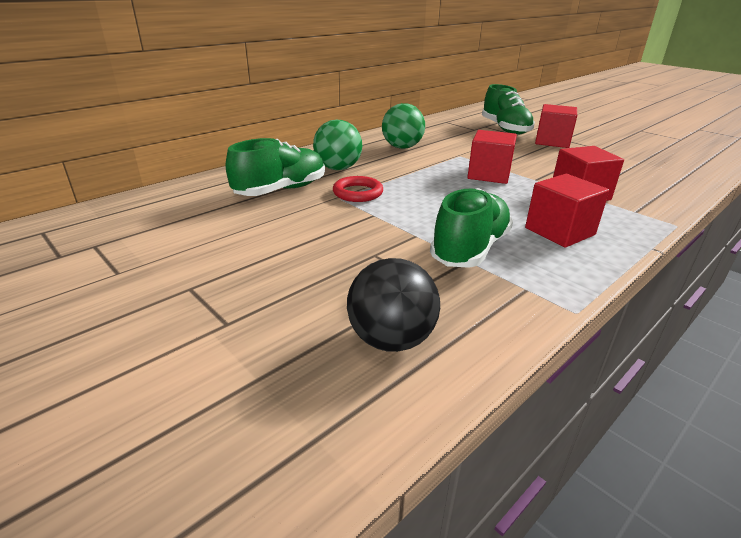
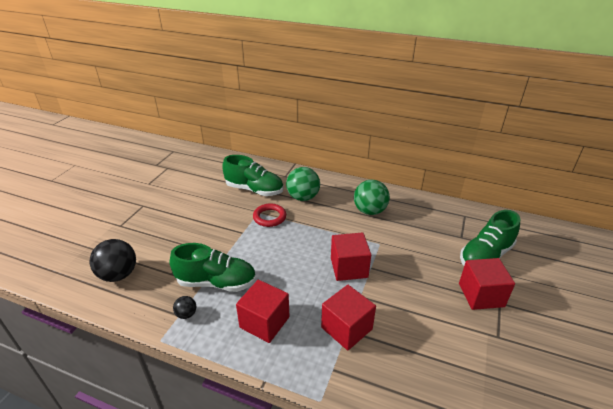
camera: 65 degrees right, 5 degrees up
none -> black ball [173,296,196,319]

